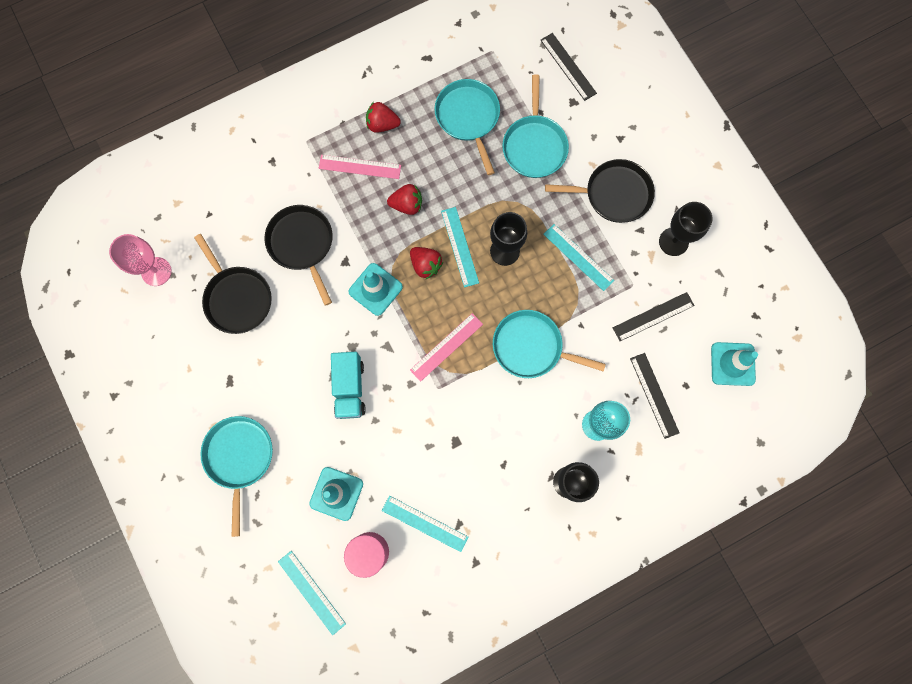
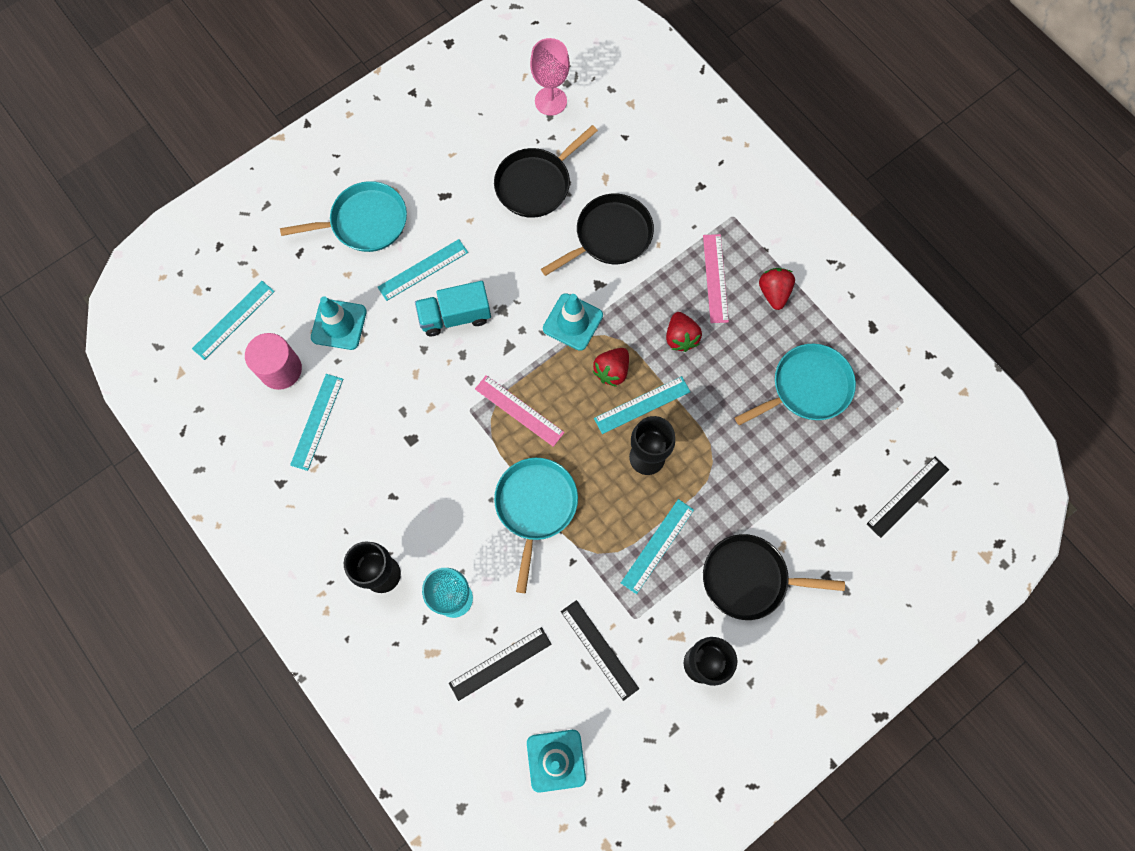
camera: 80 degrees right, 5 degrees down
turquoise pan [502,74,569,178] -> none
black pan [545,159,655,223] -> black pan turned 105 degrees clockwise [703,534,845,620]
none -> turquoise ruler [378,239,468,301]

